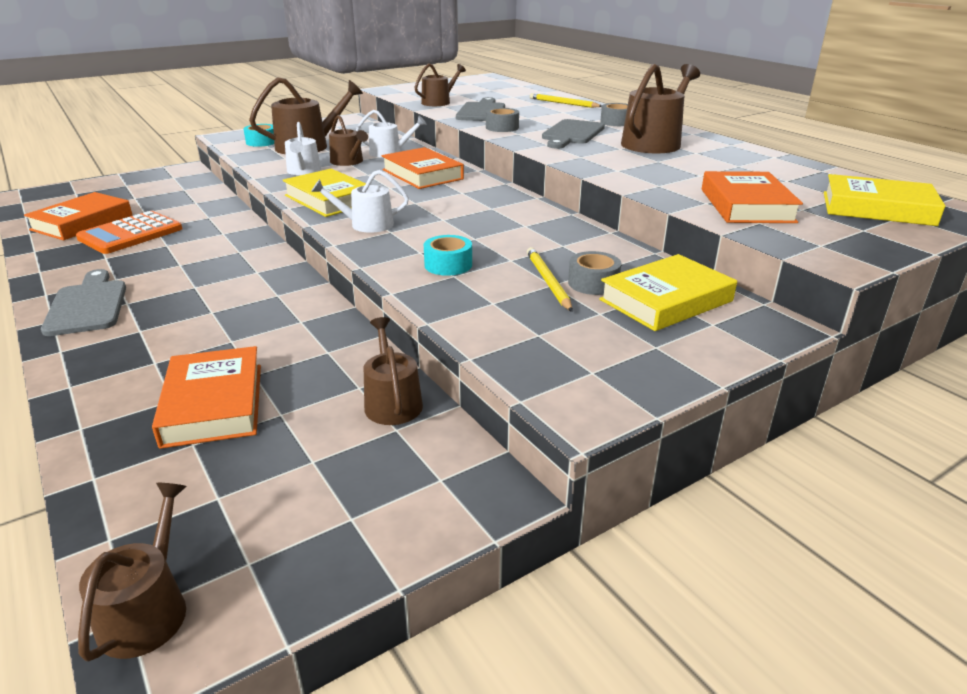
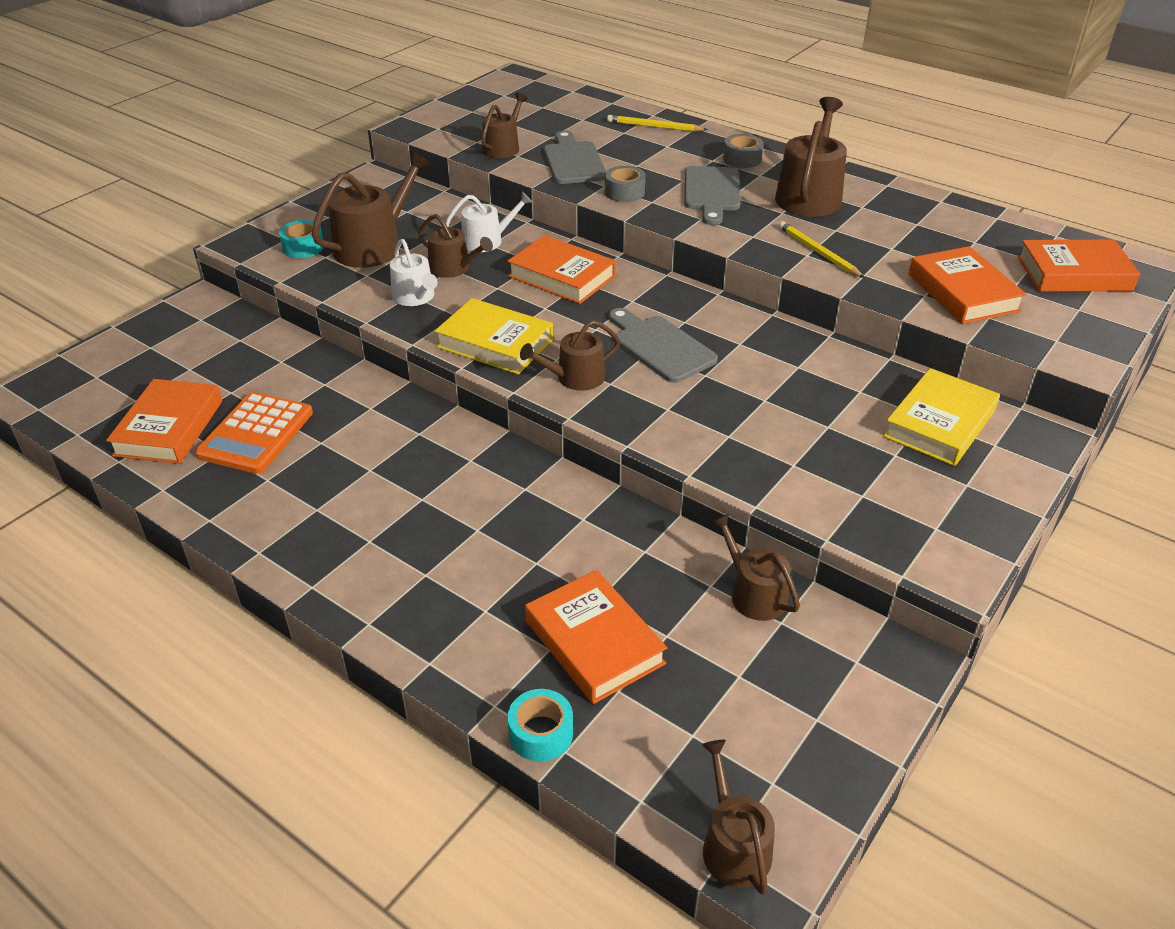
camera: 20 degrees left, 10 degrees up
grey cutting board [41,269,126,336] -> grey cutting board moved to [609,308,718,383]
white watering can [311,170,409,233] -> brown watering can [520,320,620,391]
turquoise tape [424,235,472,276] -> turquoise tape moved to [508,689,573,761]
yellow pencil [527,247,573,312] -> yellow pencil moved to [778,221,865,278]
grey tape [568,251,621,295] -> none
yellow book [824,174,945,226] -> orange book [1018,240,1140,292]

